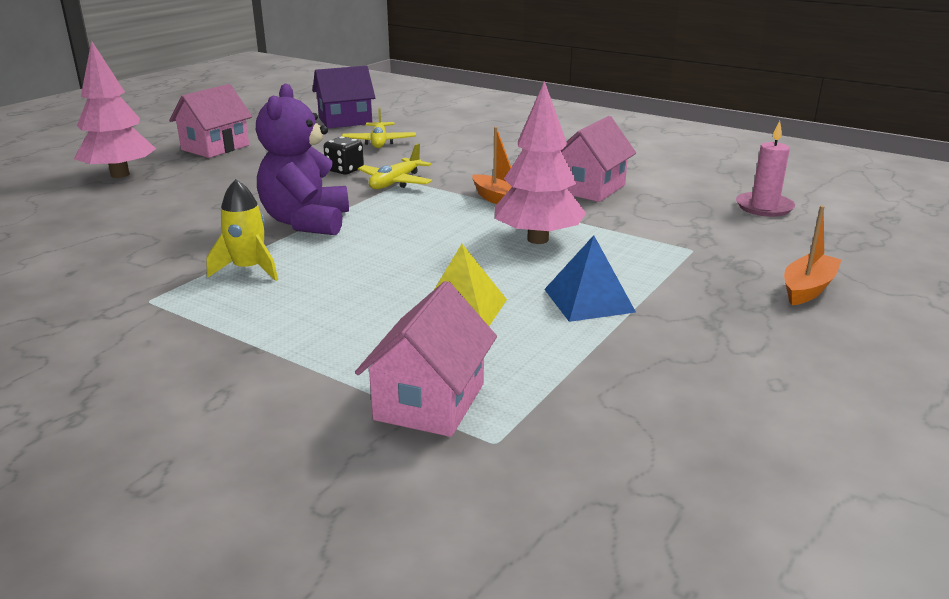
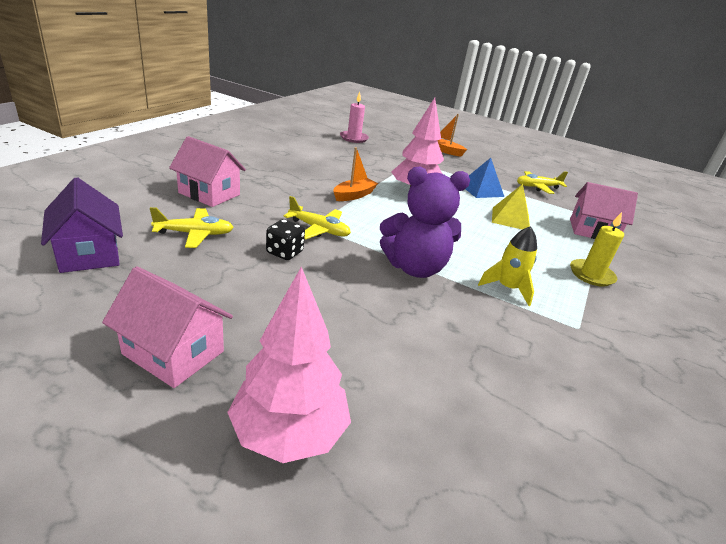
camera: 100 degrees left, 5 degrees up
pink house [560,116,636,202] -> pink house moved to [169,136,246,207]
none -> yellow plane [517,171,568,194]
none -> yellow candle [570,212,624,287]

